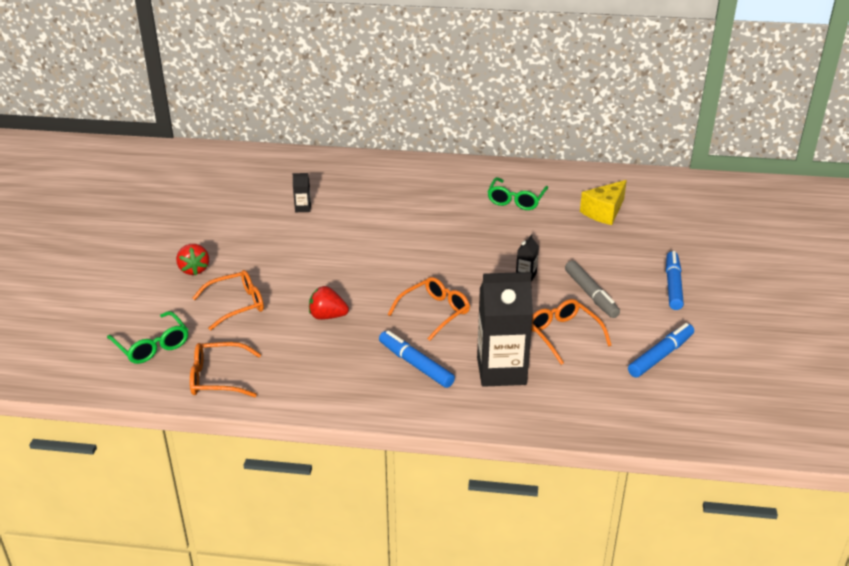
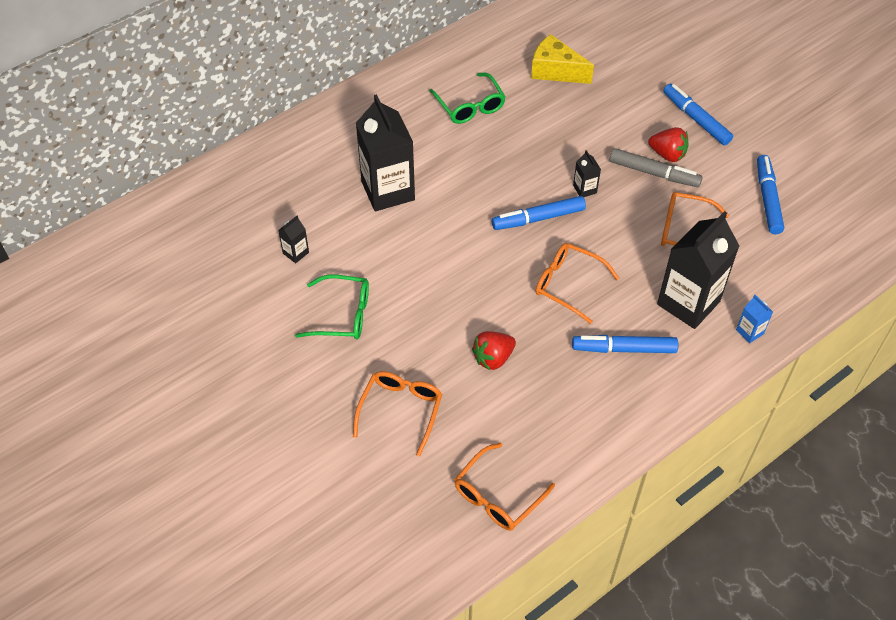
camera: 45 degrees left, 20 degrees up
green glasses [107,311,188,364] -> green glasses moved to [295,275,369,340]
red strawberry [176,244,209,275] -> red strawberry moved to [648,127,689,162]
orange glasses [388,277,470,341] -> orange glasses turned 60 degrees counterclockwise [536,243,619,324]
yellow cheese [580,180,627,225] -> yellow cheese turned 120 degrees clockwise [531,34,594,84]
none -> black carton [356,94,415,211]
none -> blue marker [492,196,586,230]
none -> blue carton [736,295,773,343]

